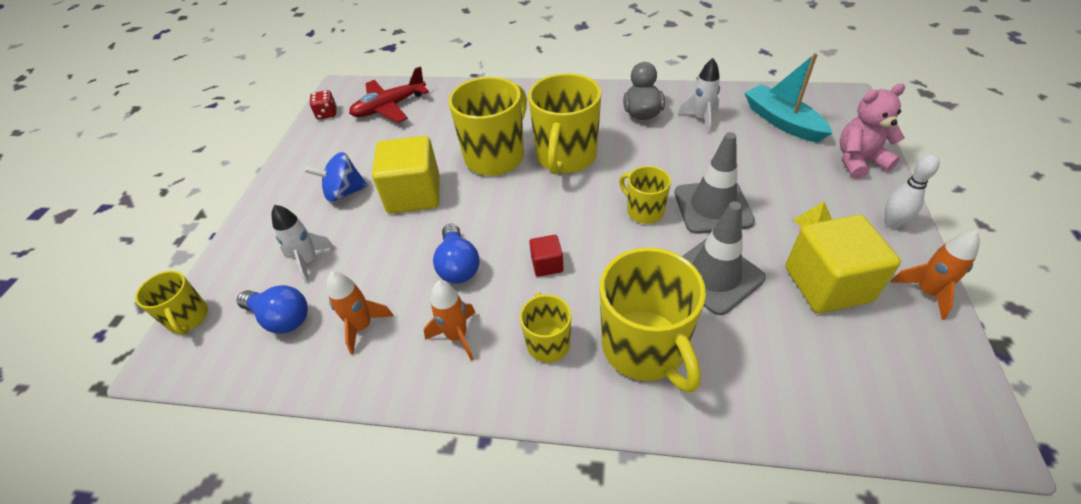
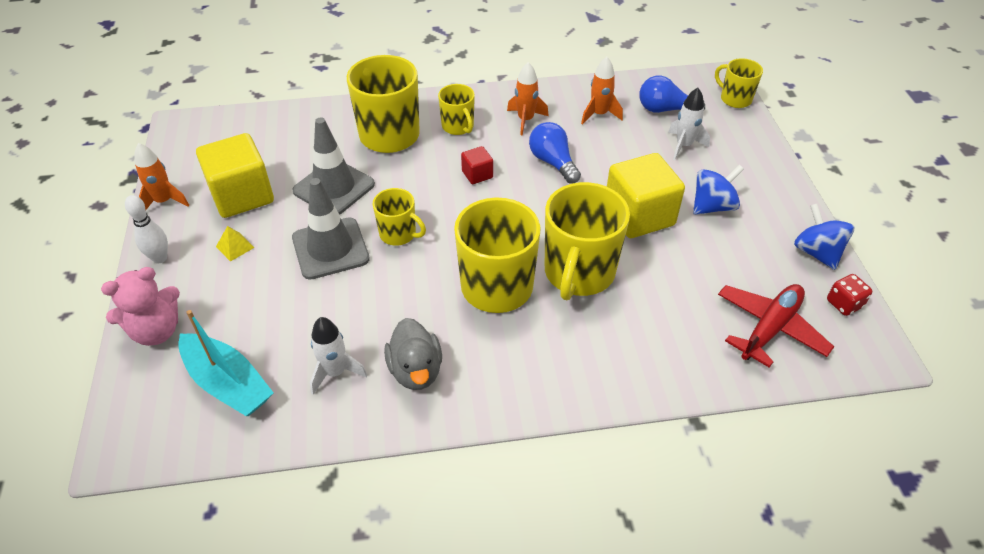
camera: 160 degrees right, 0 degrees up
none -> blue spinning top [794,204,854,270]

